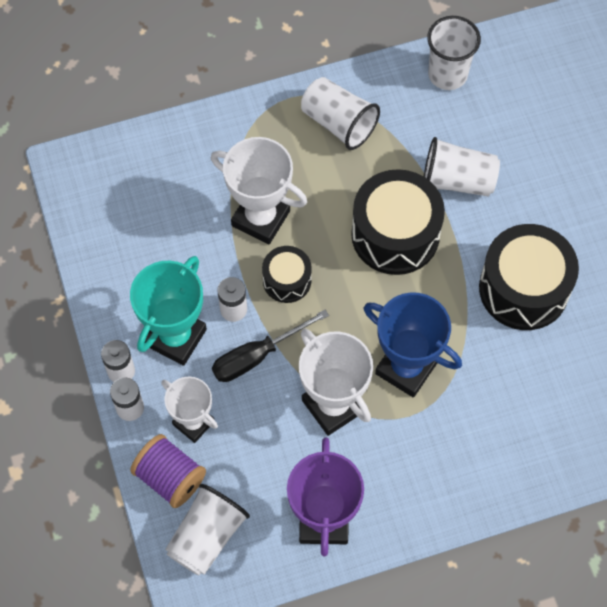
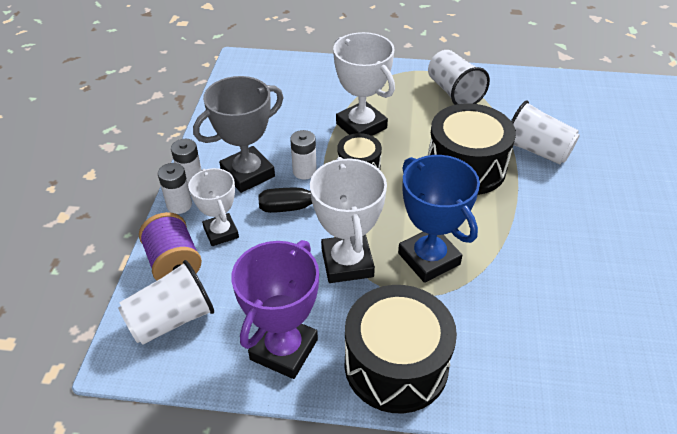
camera: 25 degrees right, 20 degrees down
turquoise trophy [130,256,207,366] -> grey trophy [193,76,283,193]
white cup [427,16,481,90] -> none
black drum [479,224,579,330] -> black drum moved to [345,285,457,414]

